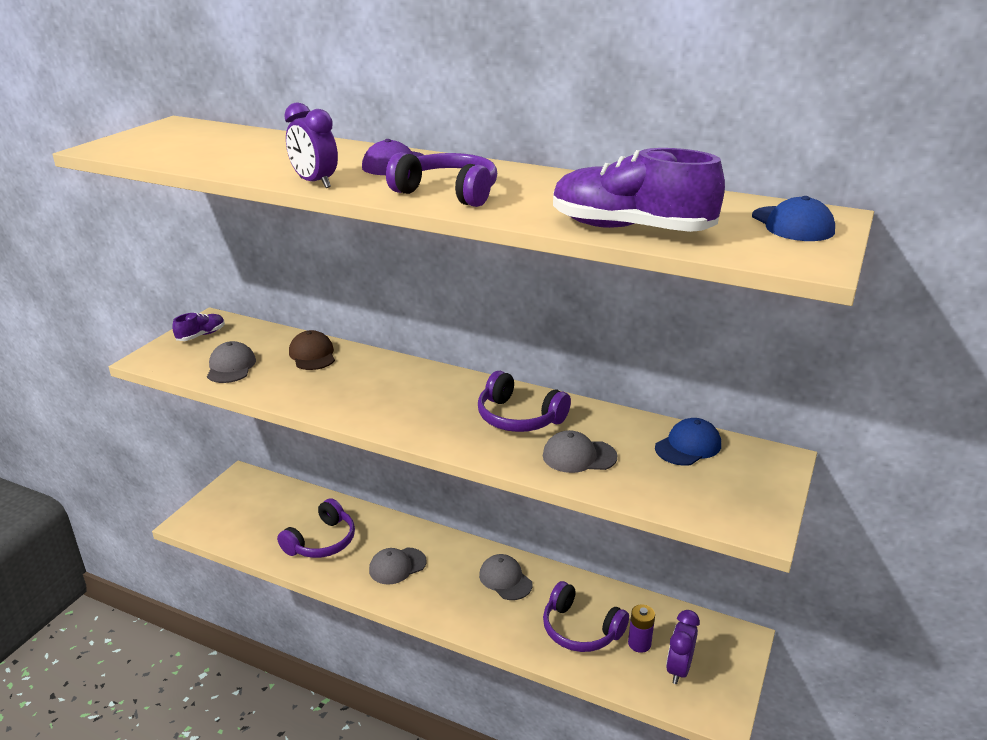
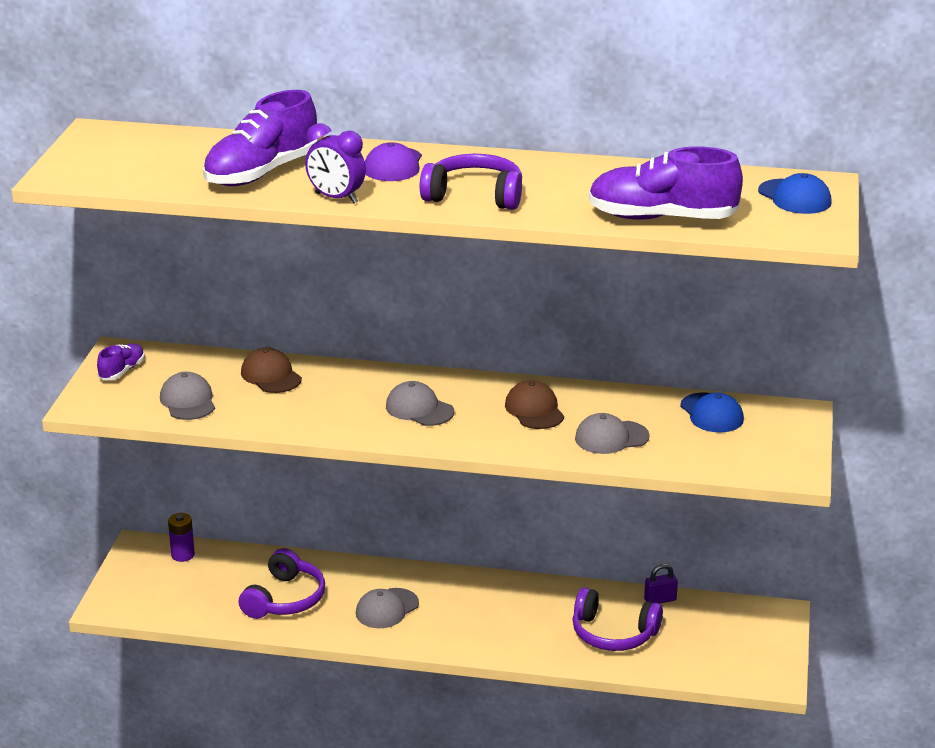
camera: 15 degrees left, 0 degrees up
purple headphones [478,371,571,432] -> brown cap [505,380,564,429]
grey cap [479,554,533,600] -> grey cap moved to [386,381,454,426]
purple battery [628,604,655,653] -> purple battery moved to [168,513,195,562]
blue cap [655,418,721,466] -> blue cap turned 120 degrees clockwise [680,392,744,432]
purple clock [666,610,700,684] -> none
none -> purple shoe [203,90,318,186]
none -> purple padlock [644,564,678,603]

